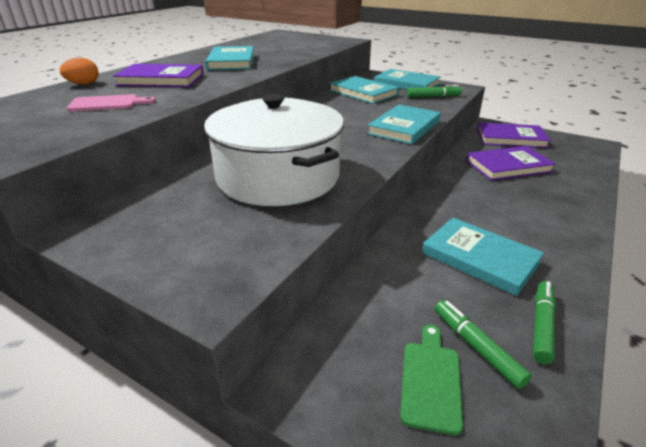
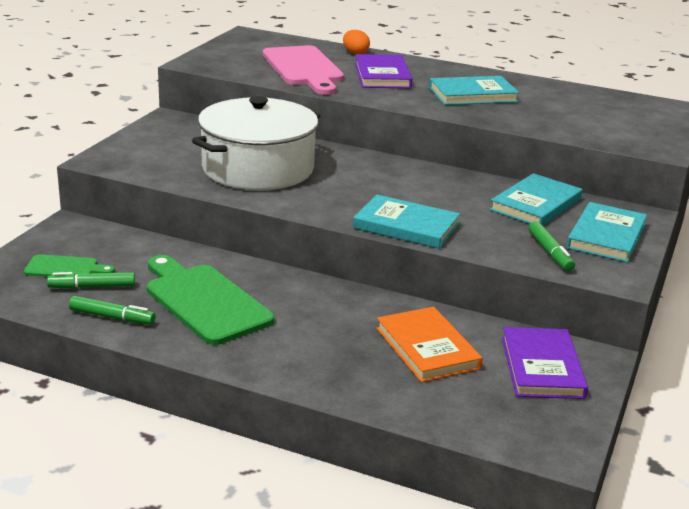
camera: 80 degrees right, 5 degrees down
pink cutting board [67,94,156,111] -> pink cutting board [263,45,344,95], size x1.93
turquoise book [422,218,544,296] -> green cutting board [147,255,274,345]
green marker [435,300,532,389] -> green marker turned 150 degrees counterclockwise [47,272,135,289]
purple book [466,146,556,181] -> orange book [376,307,482,382]

